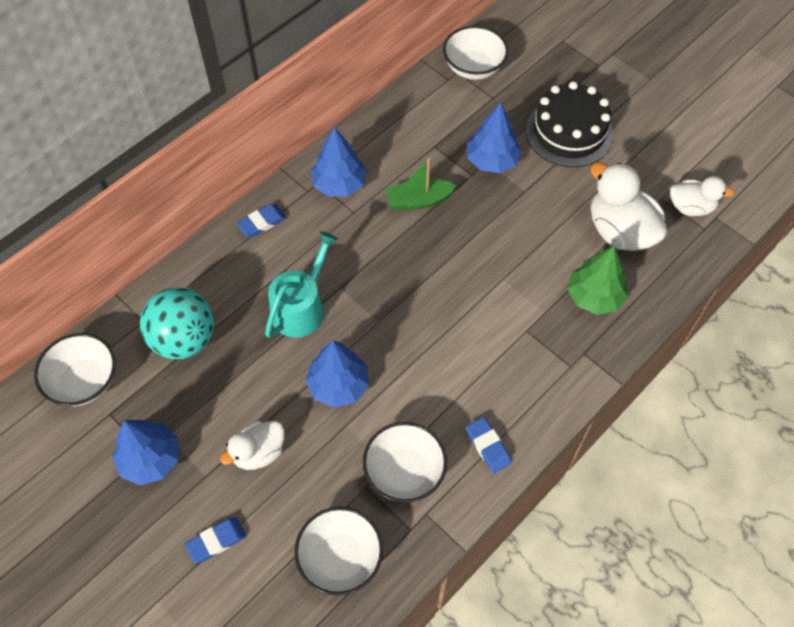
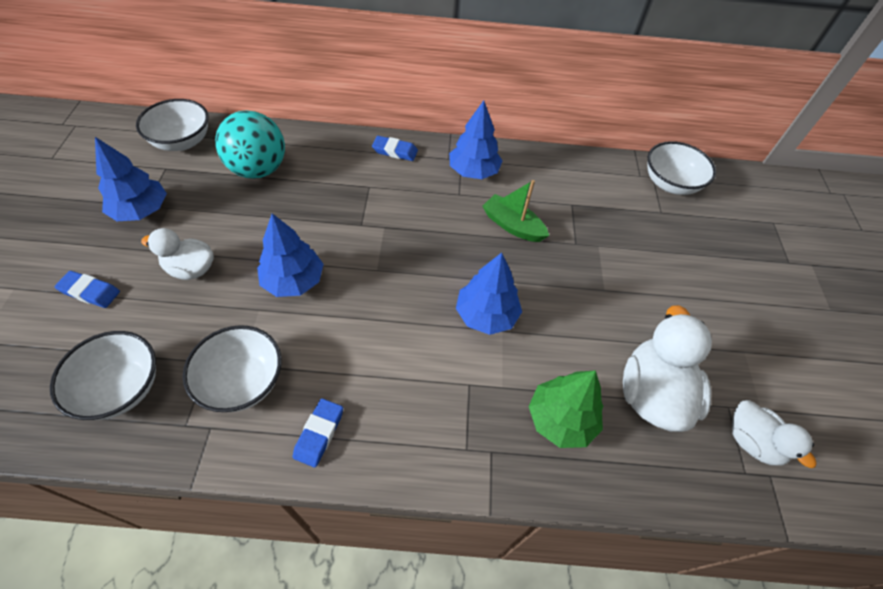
camera: 45 degrees right, 5 degrees down
turquoise watering can [265,231,338,338] -> none
blue tree [467,102,522,173] -> blue tree moved to [456,253,522,335]
black cake [526,81,613,167] -> none

